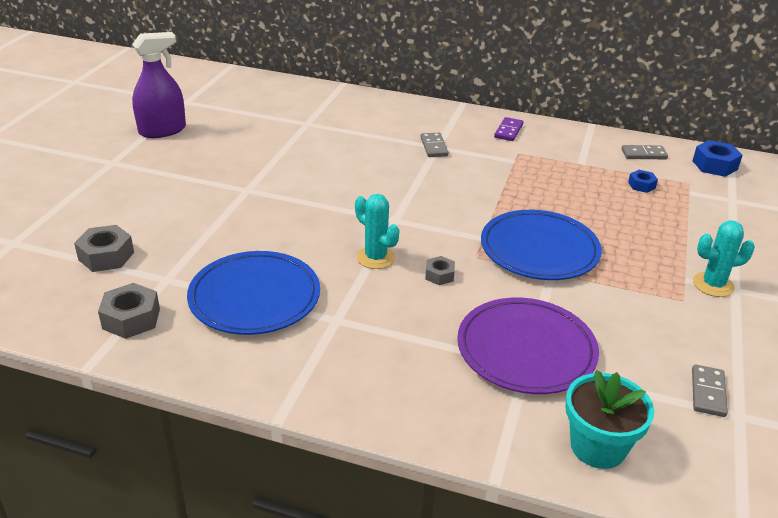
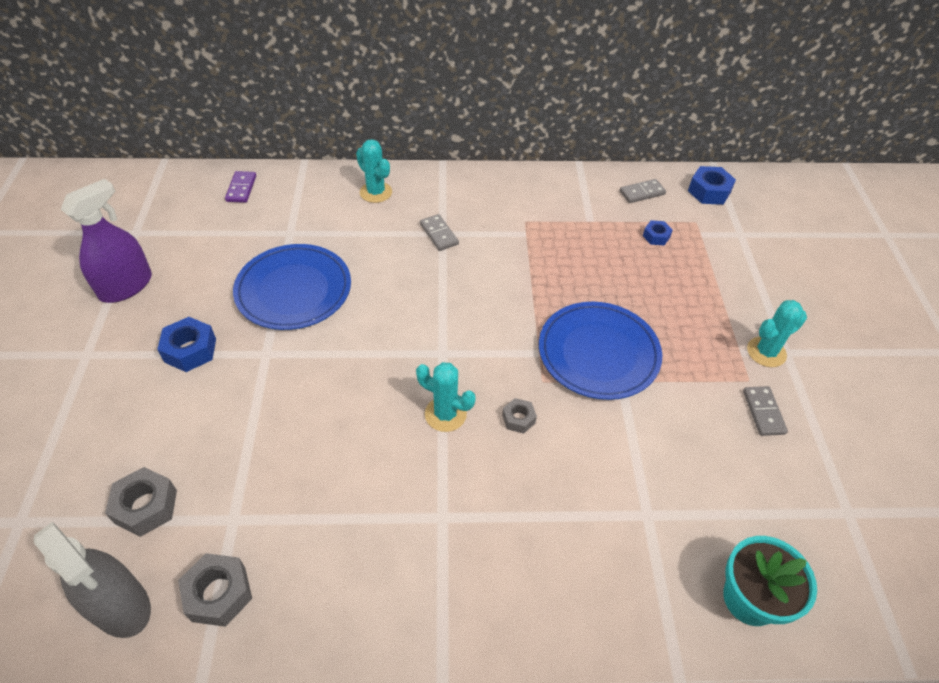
camera: 20 degrees left, 15 degrees up
blue plate [187,251,320,335] -> blue plate moved to [233,244,351,330]
purple plate [457,298,599,394] -> none
purple domino [494,117,523,141] -> purple domino moved to [225,171,256,203]
grey domino [692,364,728,417] -> grey domino moved to [743,386,788,436]
none -> grey spray bottle [34,522,151,638]
none -> blue nut [157,317,216,372]
none -> turquoise cactus [356,139,392,203]

